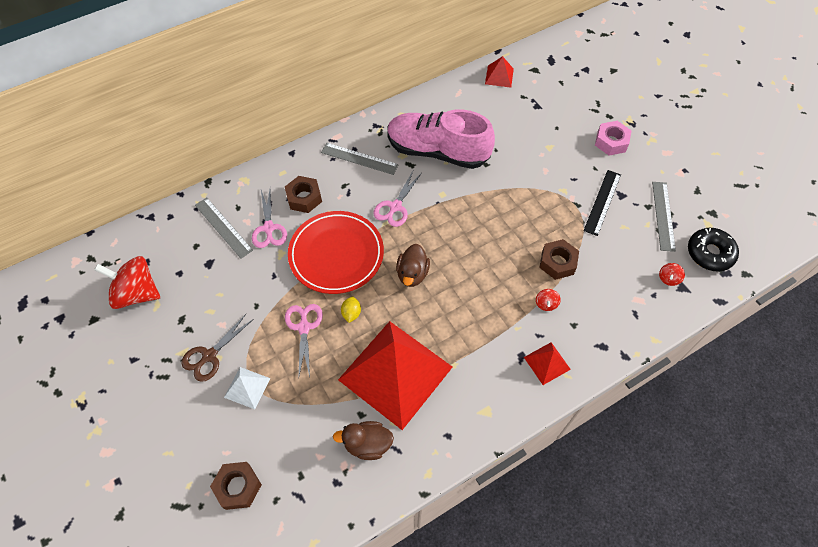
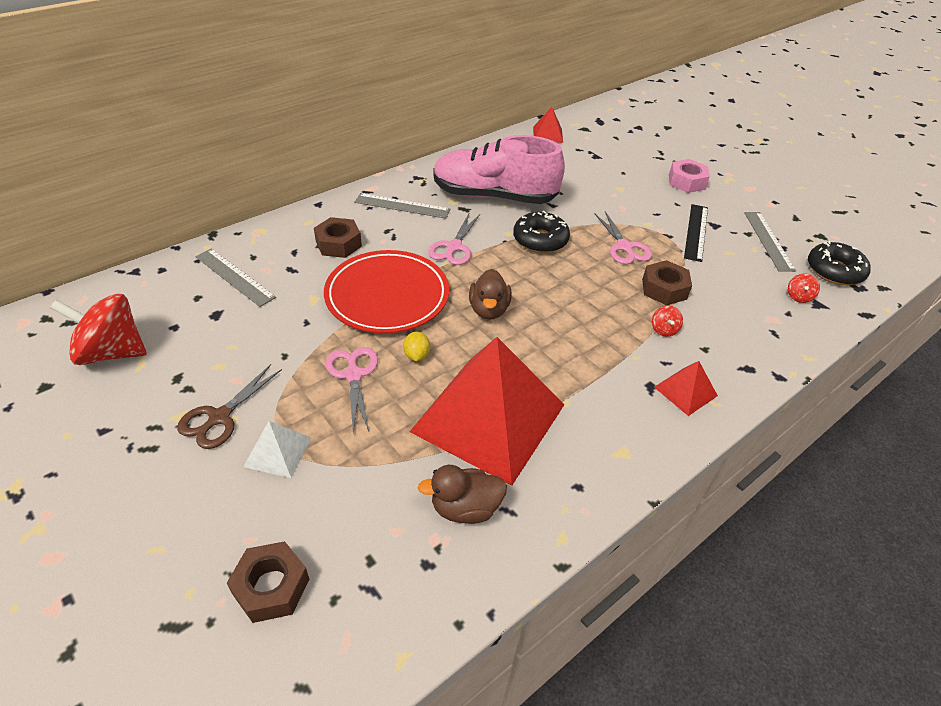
camera: 10 degrees left, 15 degrees down
pink scissors [252,190,287,248] -> pink scissors moved to [594,211,652,264]
none -> black donut [513,211,570,253]

